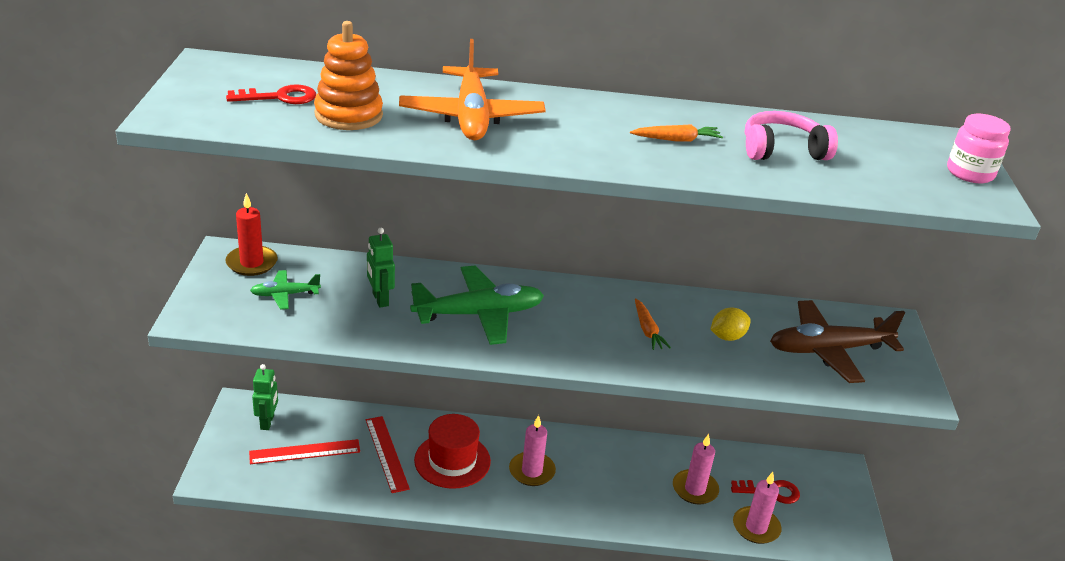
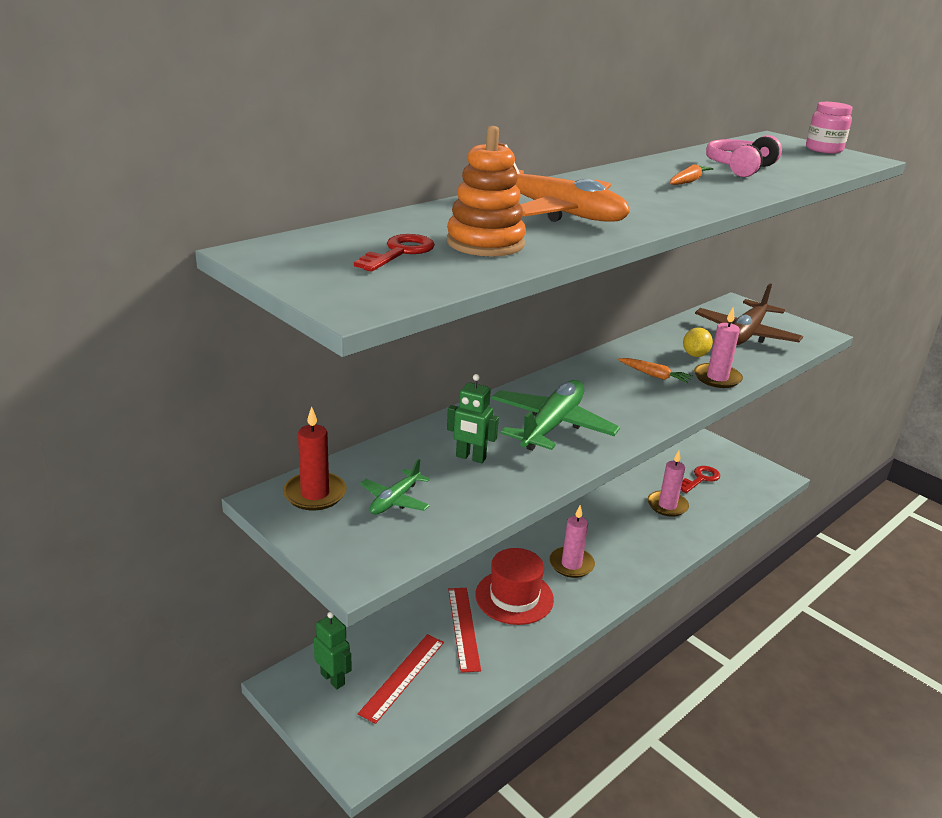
camera: 45 degrees left, 5 degrees down
red ruler [366,416,410,493] -> red ruler turned 60 degrees clockwise [448,588,481,673]
pink candle [733,472,781,544] -> pink candle moved to [694,308,743,388]

